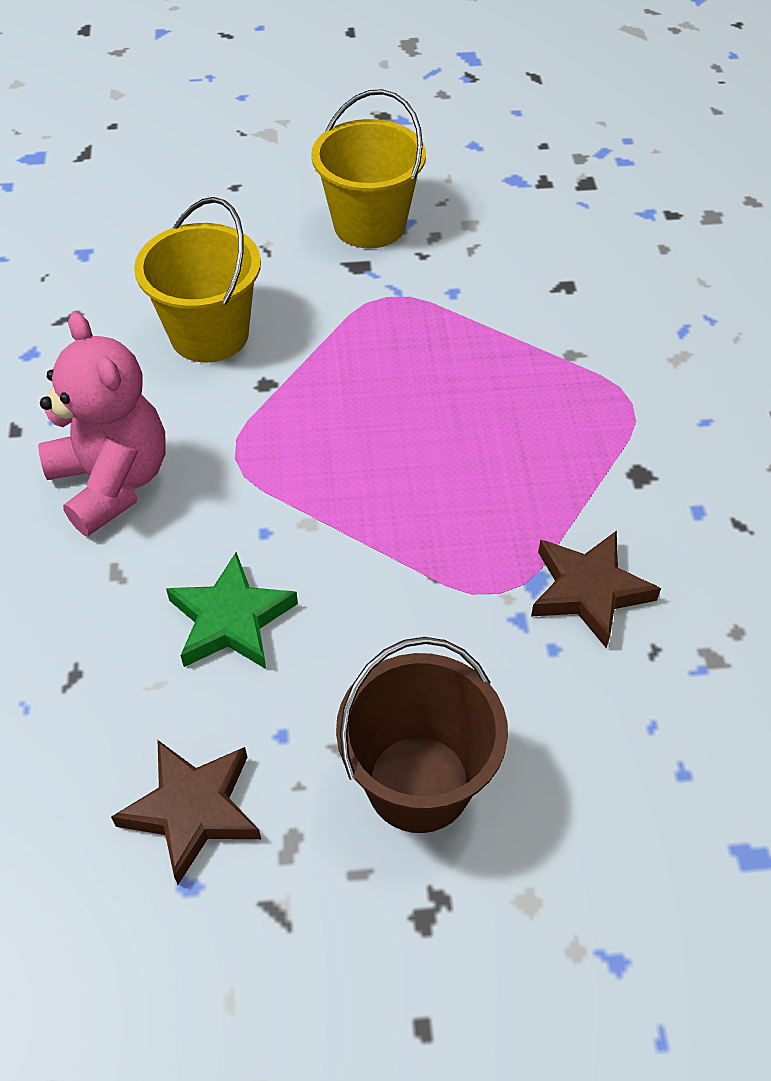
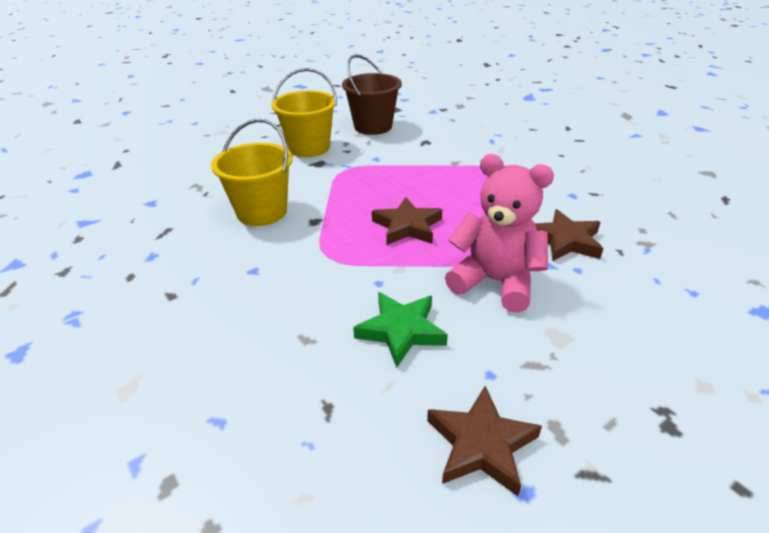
camera: 30 degrees left, 15 degrees down
pink teddy bear [38,312,166,536] -> pink teddy bear moved to [445,154,554,313]
brown bucket [336,637,508,833] -> brown bucket moved to [342,54,402,135]
none -> brown star [372,197,442,245]

